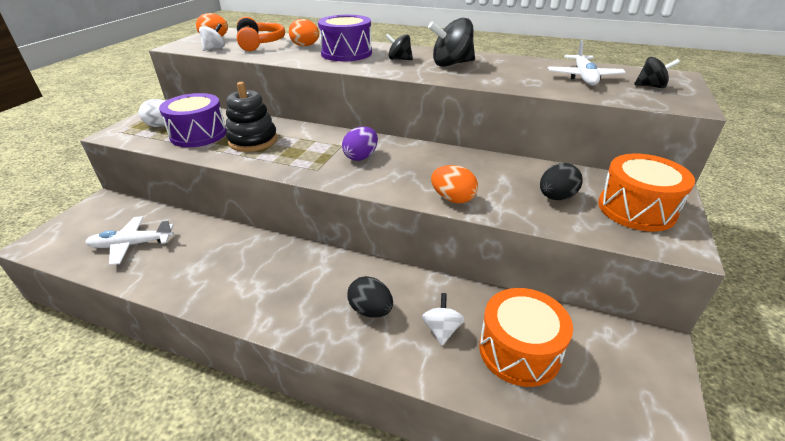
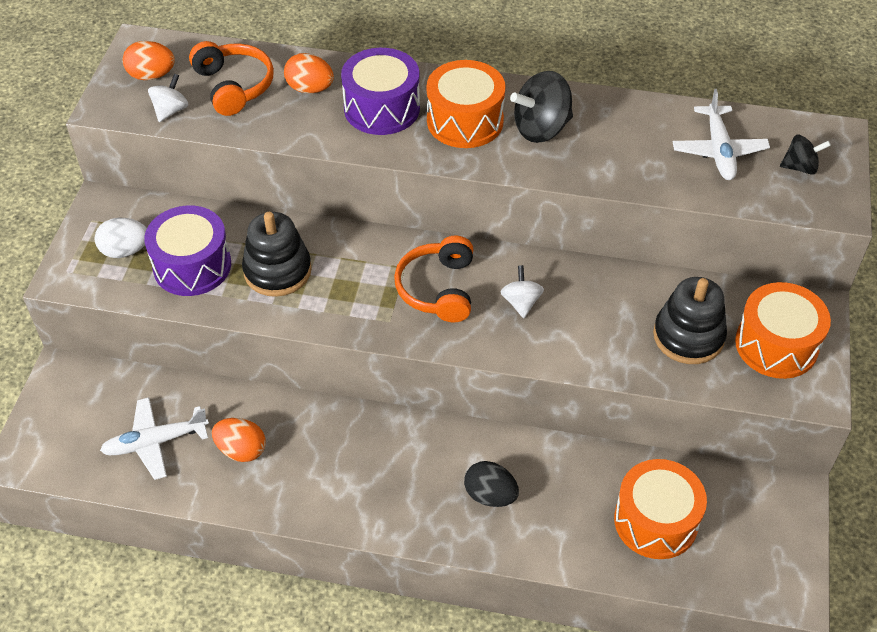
camera: 10 degrees left, 15 degrees up
purple egg [342,126,378,161] -> orange headphones [394,236,473,322]
black spinning top [385,34,413,60] -> orange drum [427,60,506,148]
white spinning top [422,293,464,346] -> white spinning top moved to [501,265,544,318]
orange egg [431,165,478,204] -> orange egg moved to [212,418,266,462]
black egg [540,163,583,200] -> black stacking toy [653,277,727,364]

